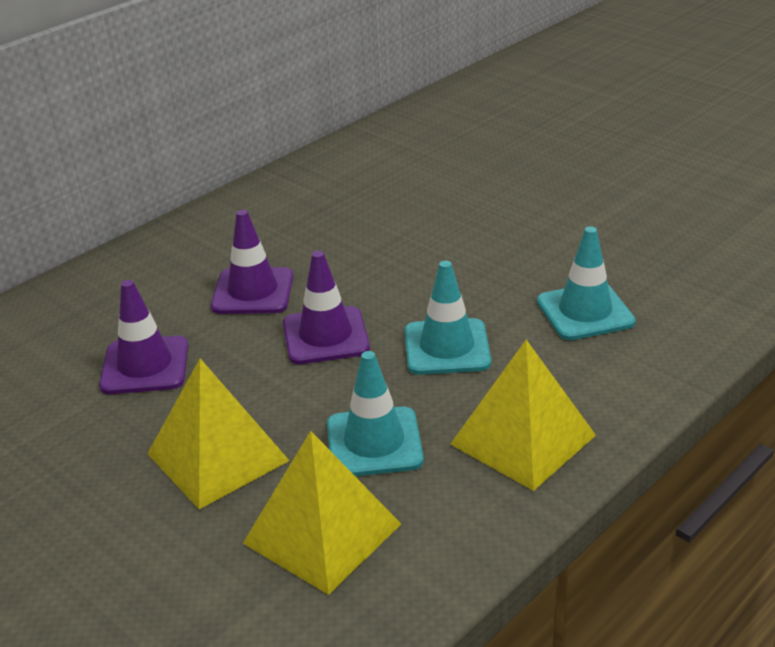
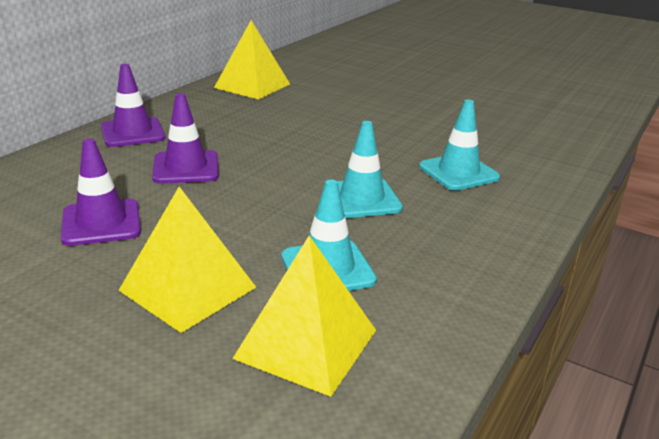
camera: 15 degrees left, 5 degrees down
purple traffic cone [283,251,370,364] -> purple traffic cone moved to [101,64,166,147]
yellow pyramid [450,340,596,491] -> yellow pyramid moved to [214,21,290,100]

